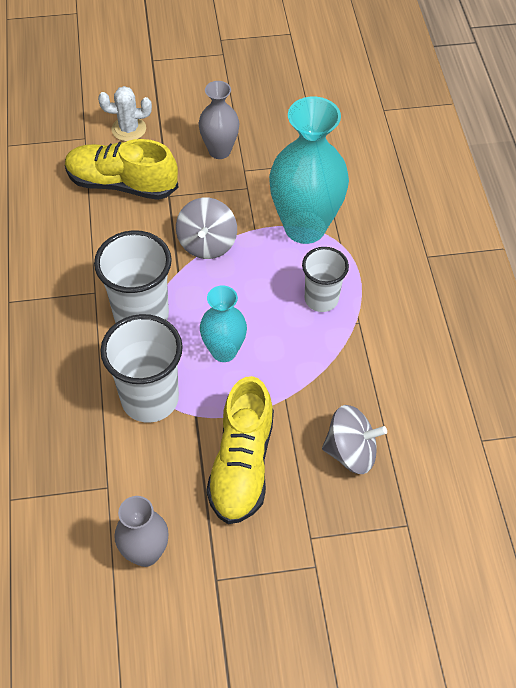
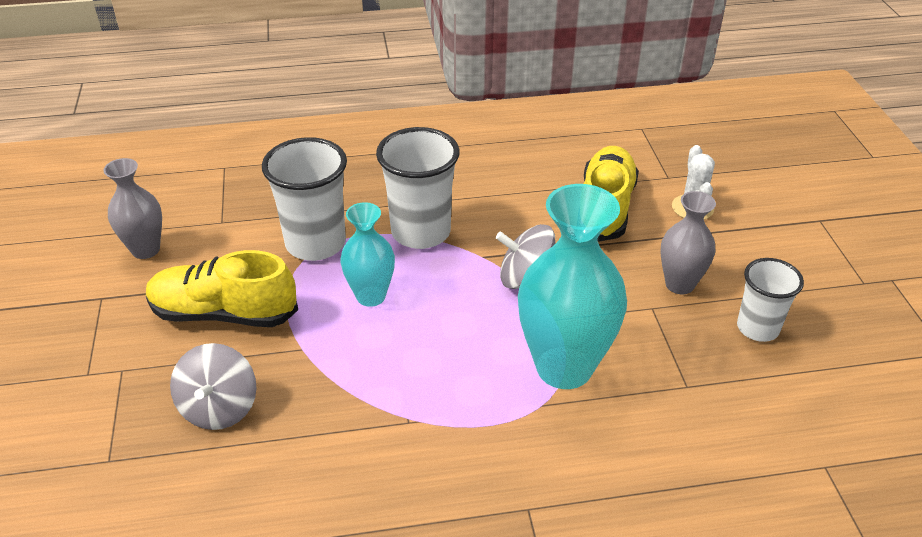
camera: 90 degrees right, 15 degrees down
white cup [302,247,349,312] -> white cup moved to [737,258,804,342]

